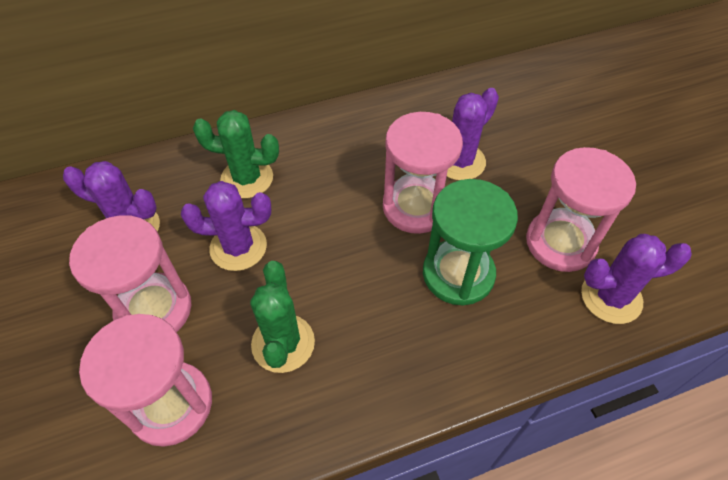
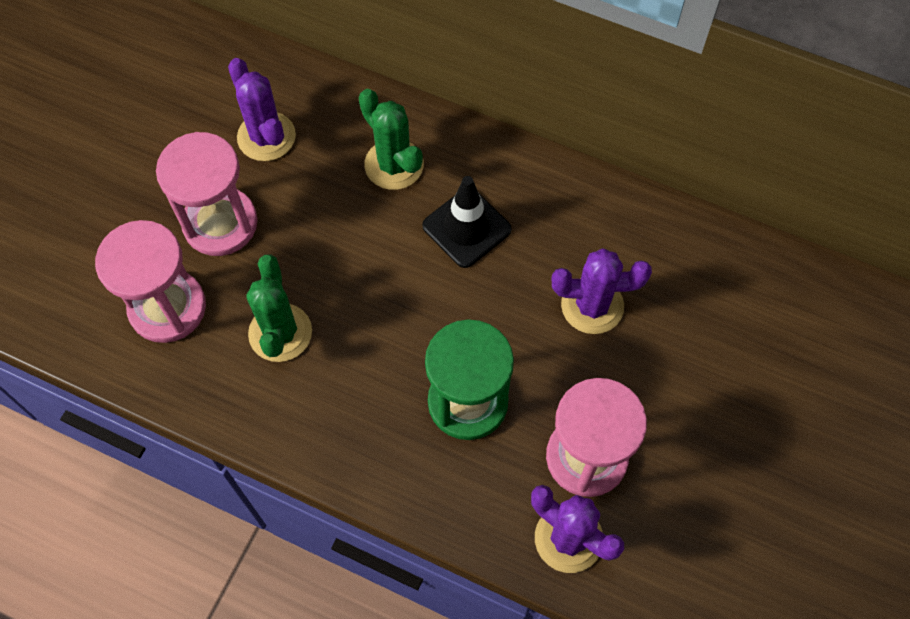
camera: 45 degrees right, 10 degrees up
purple cactus [181,181,271,271] -> none
green cactus [250,261,315,373] -> green cactus turned 45 degrees counterclockwise [246,254,312,362]
pink hourglass [383,112,463,234] -> none
none -> black traffic cone [422,176,512,268]

